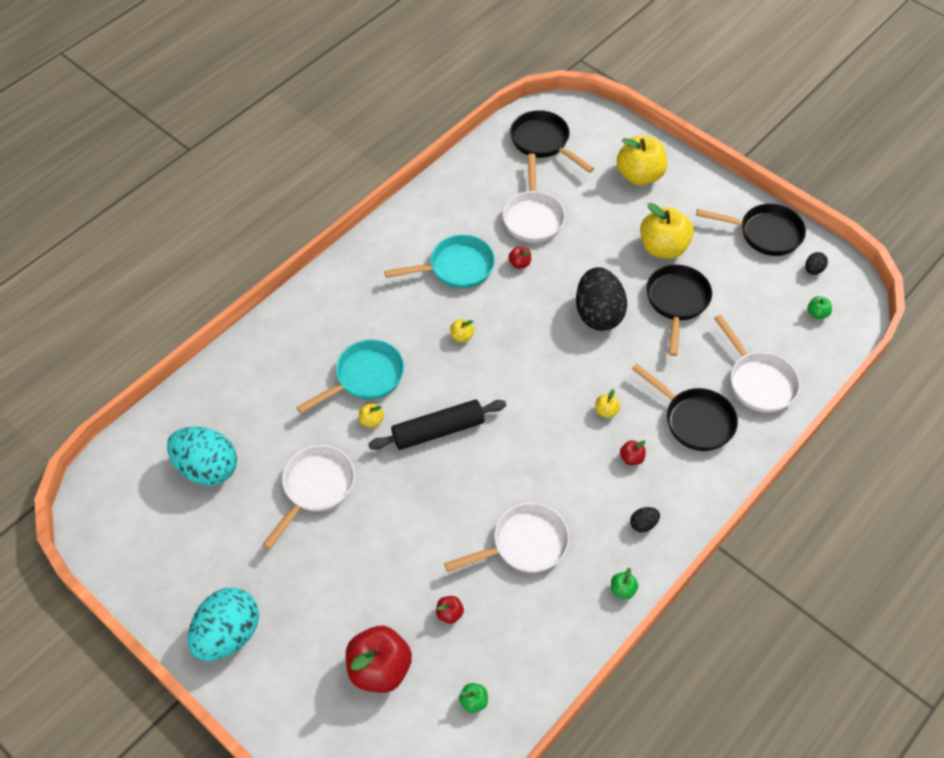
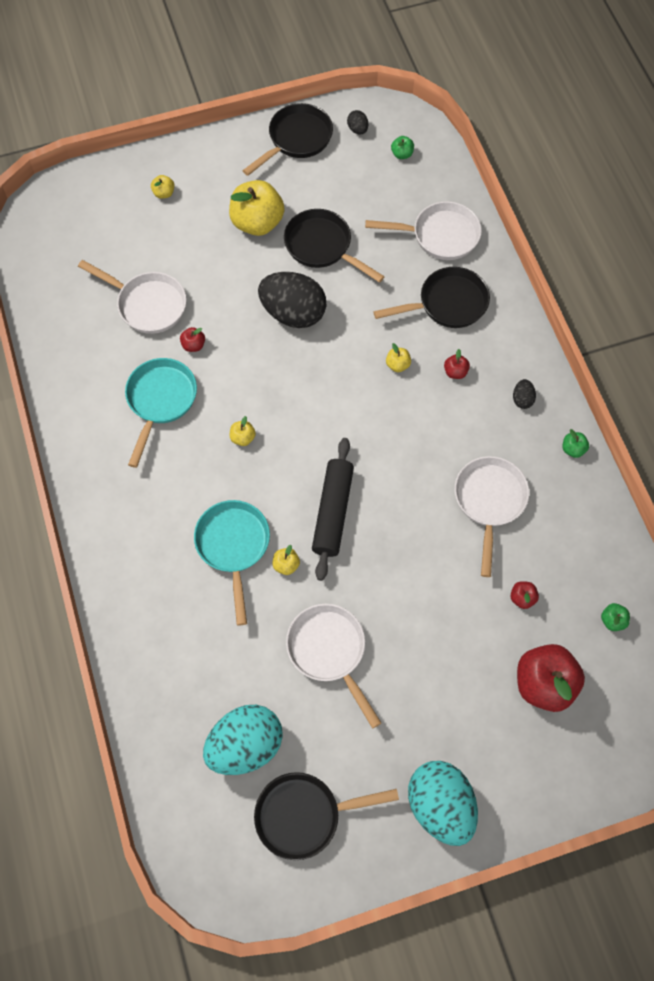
camera: 60 degrees left, 10 degrees up
black pan [510,110,594,173] -> black pan moved to [254,772,399,860]
yellow apple [617,136,667,185] -> yellow apple [151,175,174,199], size x0.44

